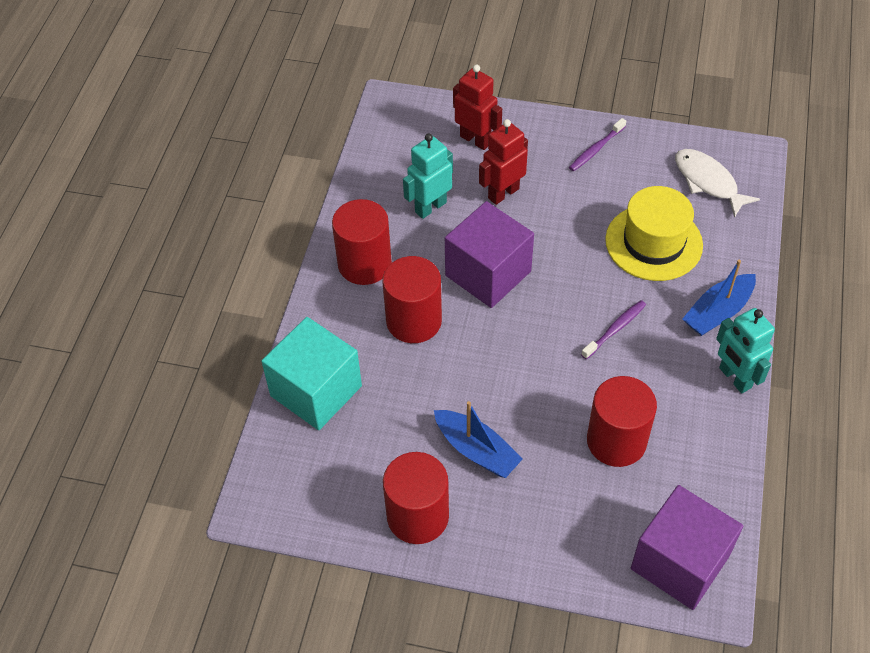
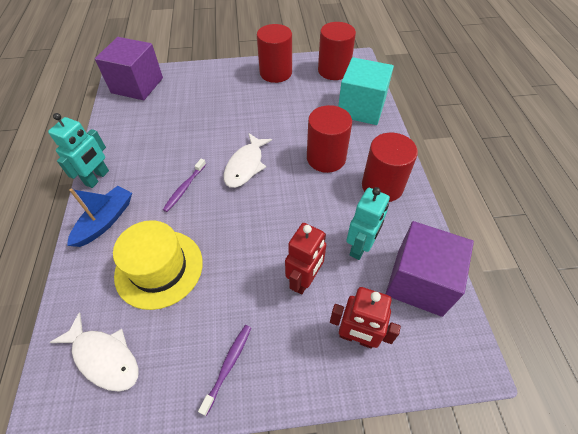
camera: 160 degrees right, 0 degrees up
blue boat [434,401,523,478] -> none
purple cube [445,201,534,308] -> purple cube moved to [386,221,474,317]
red cylinder [587,376,657,467] -> red cylinder moved to [318,22,356,80]
turquoise robot [716,308,775,393] -> turquoise robot turned 75 degrees clockwise [48,113,109,188]
none -> white fish [224,133,272,188]

